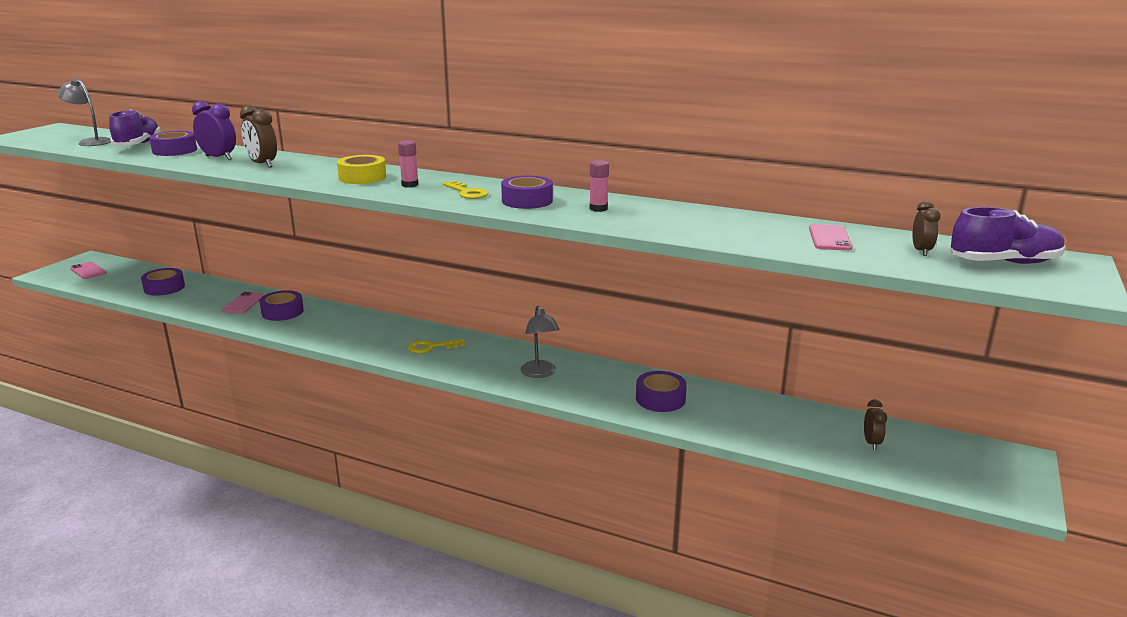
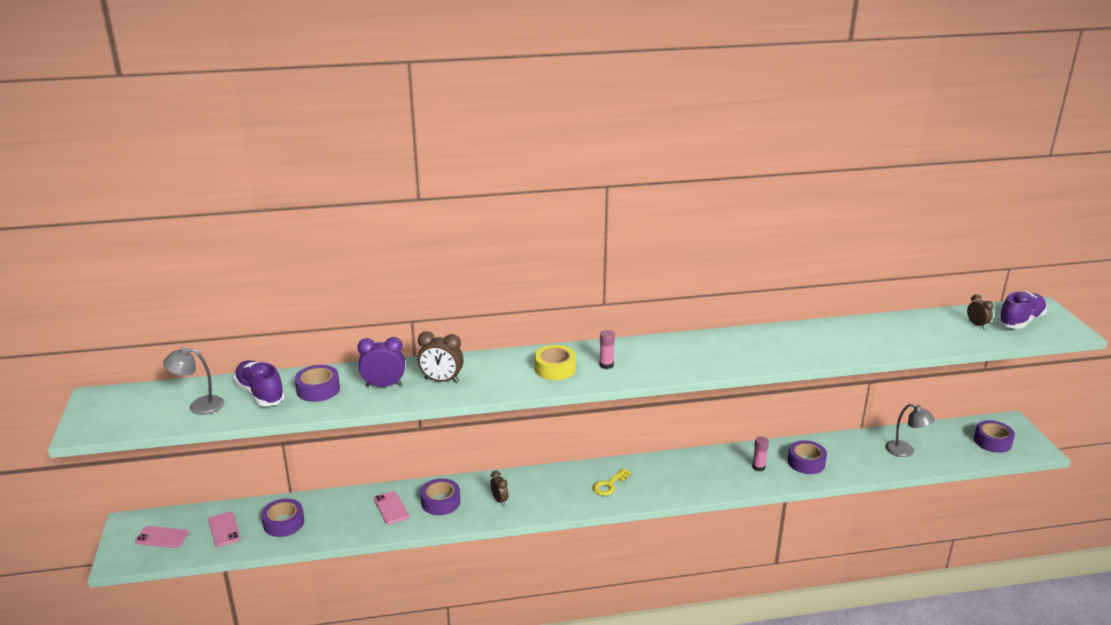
camera: 35 degrees left, 5 degrees up
yellow key [443,181,488,199] -> none
purple tape [501,176,553,209] -> purple tape moved to [974,420,1015,453]
grey lamp [521,306,559,378] -> grey lamp moved to [885,404,935,457]
pink glue stick [590,160,609,212] -> pink glue stick moved to [752,437,769,471]
pink phone [809,224,853,251] -> pink phone moved to [208,512,241,547]
brown clock [864,399,887,450] -> brown clock moved to [490,471,509,506]

